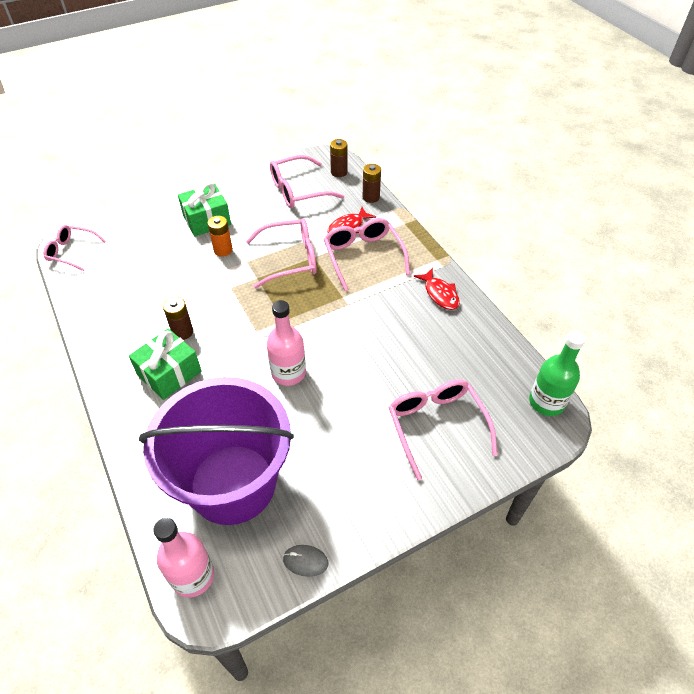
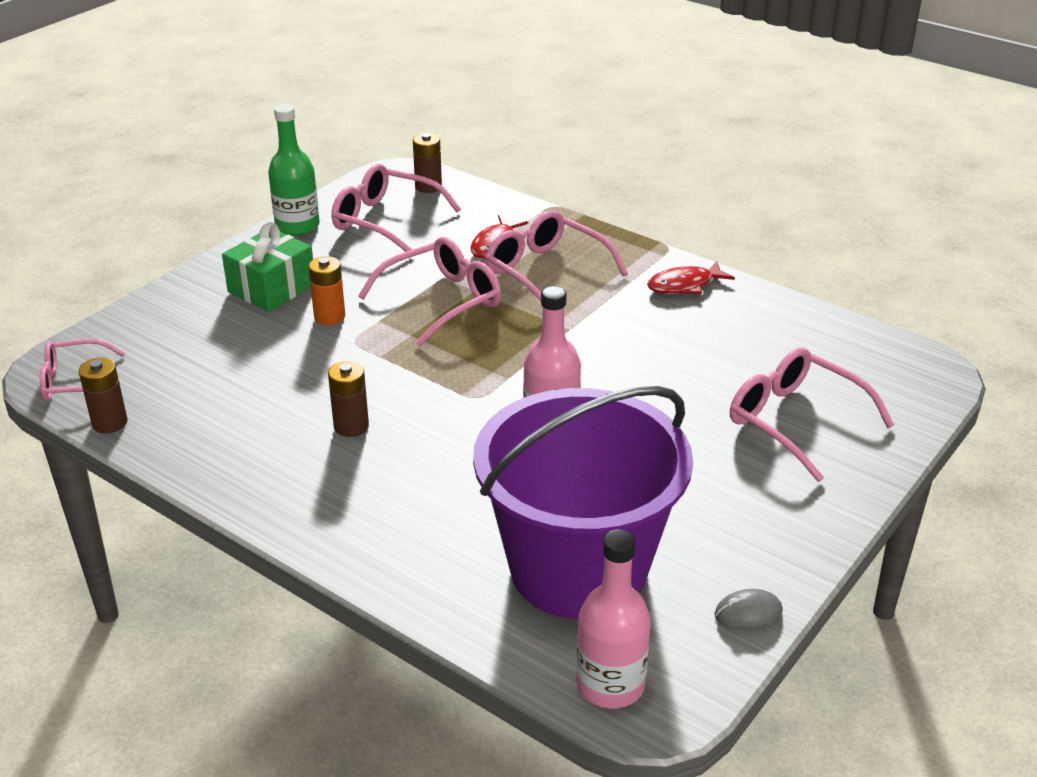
camera: 25 degrees left, 15 degrees down
green gift [129,328,202,400] -> none
pink glasses [270,155,344,208] -> pink glasses turned 75 degrees clockwise [331,164,461,252]
brown battery [363,164,381,203] -> brown battery moved to [78,358,128,433]
red fish [413,268,460,310] -> red fish turned 120 degrees clockwise [647,261,735,294]
green bottle [529,331,586,416] -> green bottle moved to [268,104,320,236]

